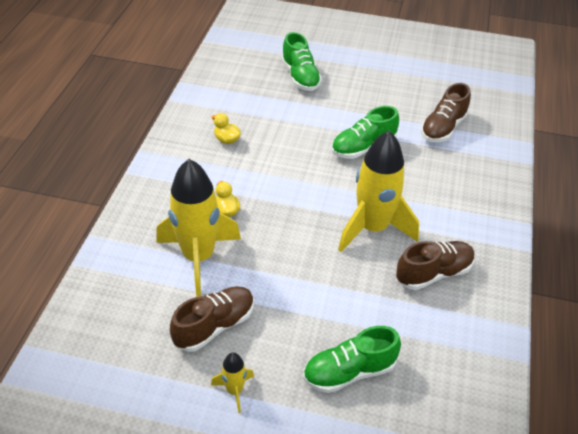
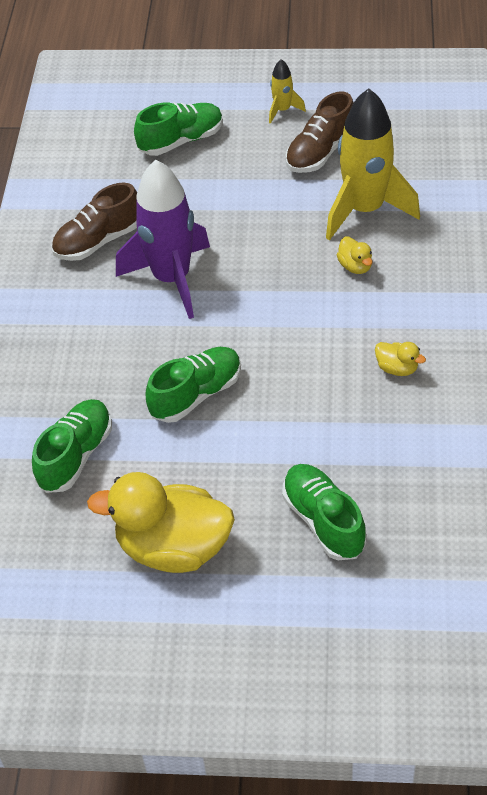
camera: 175 degrees right, 5 degrees up
yellow rocket [338,131,419,252] -> purple rocket [116,160,210,319]
brown shoe [421,83,471,142] -> green shoe [32,399,112,493]
none -> yellow duck [87,472,235,573]

